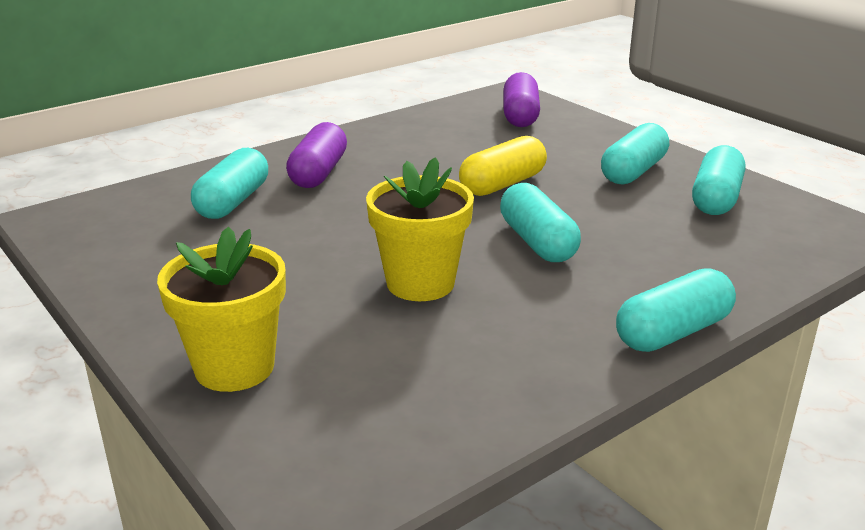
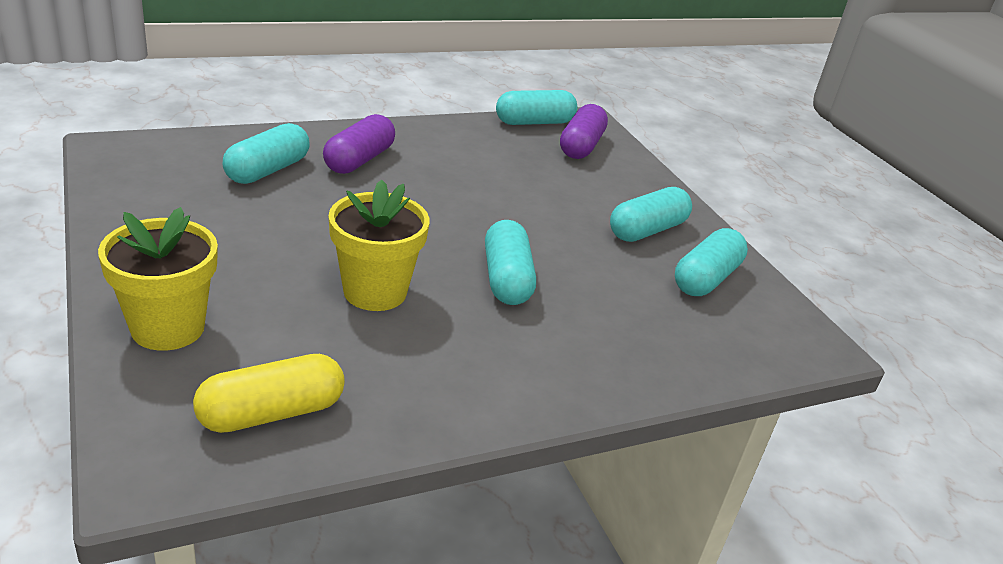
camera: 10 degrees right, 5 degrees up
yellow capsule [459,136,547,196] -> yellow capsule moved to [193,354,345,433]
turquoise capsule [616,268,736,352] -> turquoise capsule moved to [496,90,577,125]

